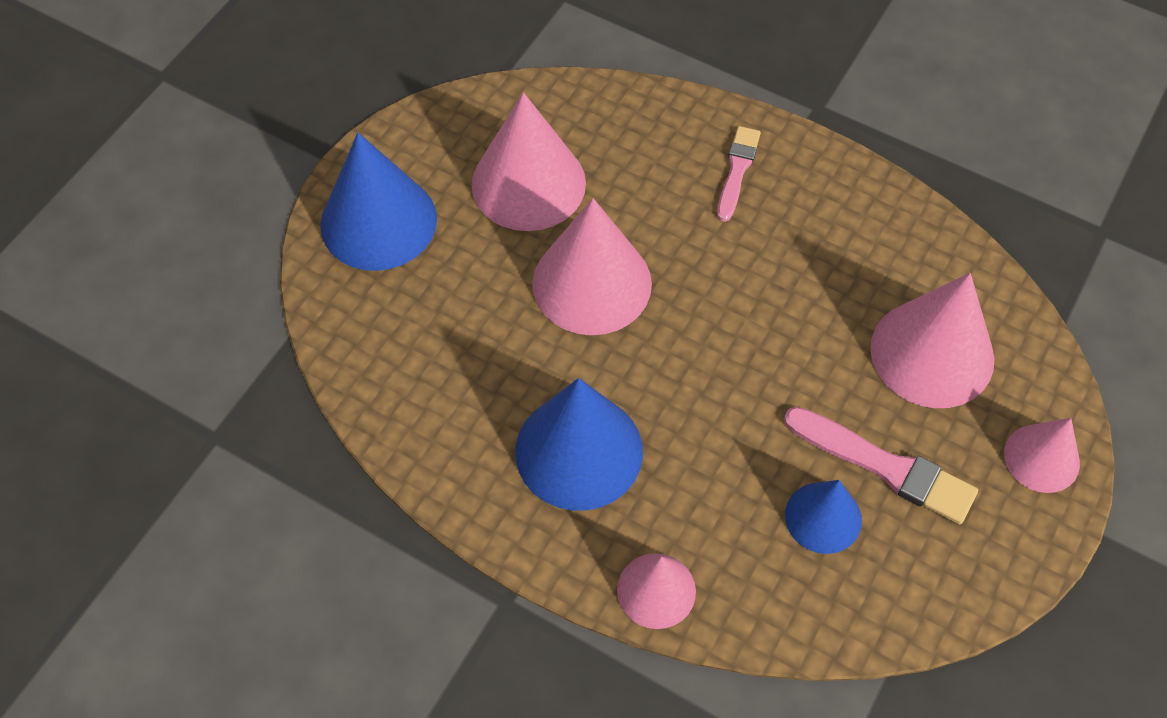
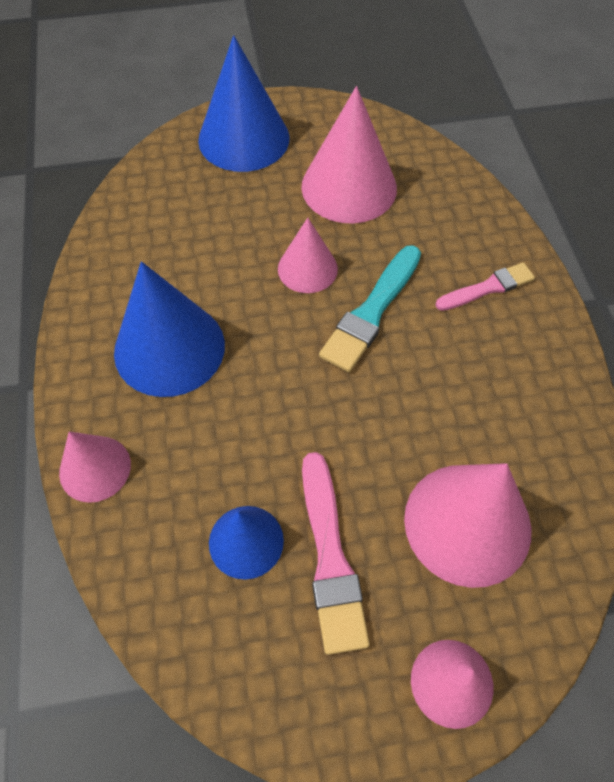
camera: 50 degrees right, 0 degrees up
pink cone [532,198,652,335] -> pink cone [278,218,338,293], size x0.58
none -> turquoise brush [319,245,421,372]

